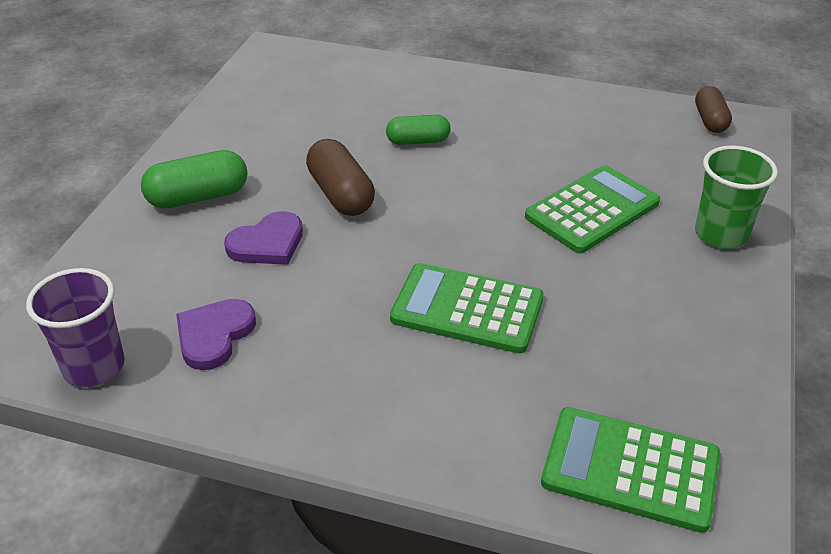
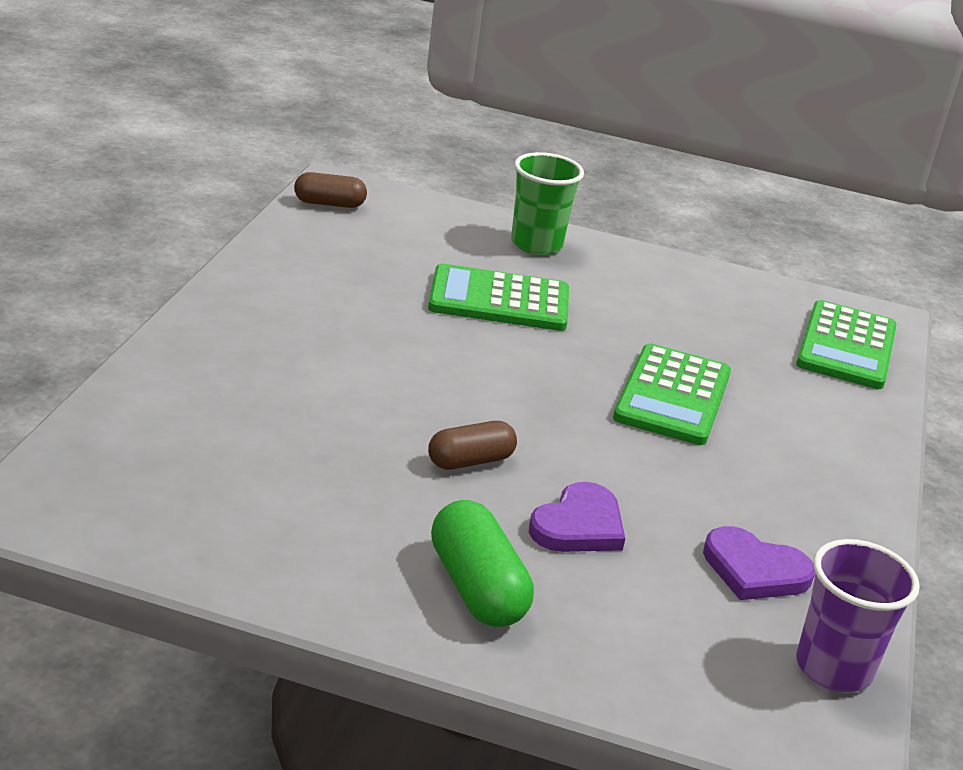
camera: 95 degrees left, 10 degrees down
purple heart [224,211,303,265] -> purple heart turned 75 degrees clockwise [529,482,625,552]
brown capsule [306,139,375,216] -> brown capsule [428,421,517,470], size x0.67
green capsule [386,115,450,145] -> none
green calculator [525,165,660,253] -> green calculator turned 45 degrees counterclockwise [428,263,569,331]

